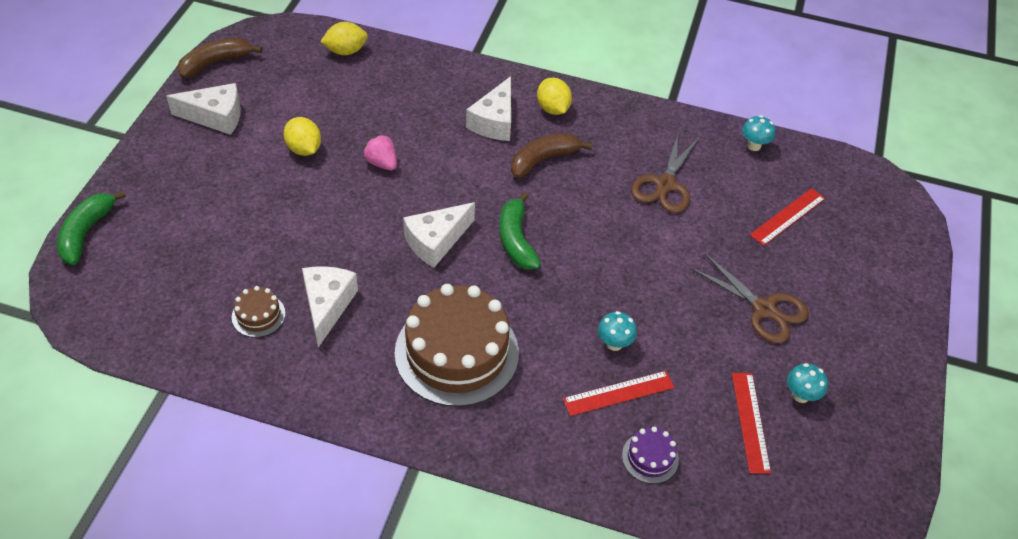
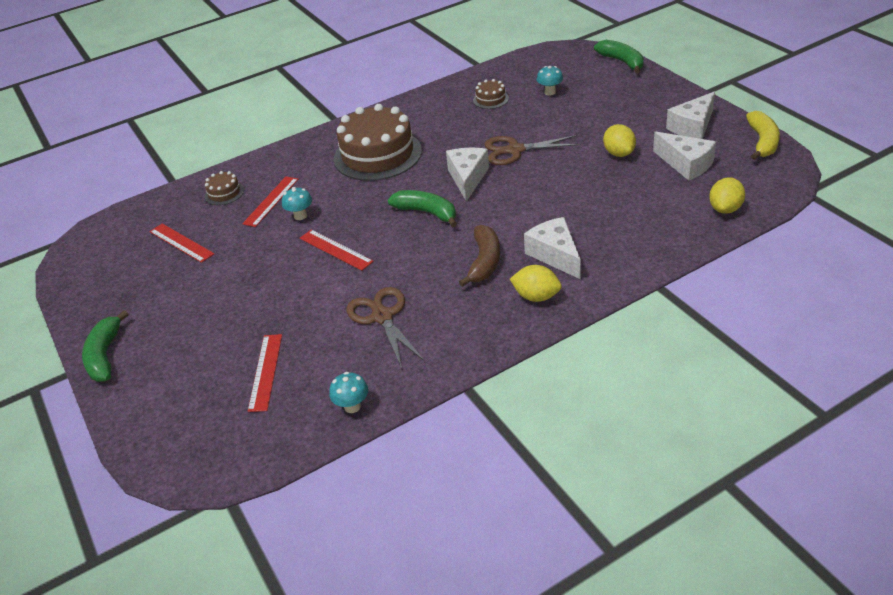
camera: 140 degrees right, 10 degrees down
brown banana [177,38,262,78] -> yellow banana [746,111,780,160]
yellow lemon [284,117,321,156] -> yellow lemon turned 60 degrees clockwise [603,124,636,157]
white cheese [302,266,358,348] -> white cheese moved to [653,132,716,180]
pink strawberry [364,135,397,170] -> none
purple cake [622,426,679,484] -> brown cake [205,171,244,205]
brown scissors [690,254,809,344] -> brown scissors moved to [484,135,581,165]
turquoise mushroom [787,363,828,403] -> turquoise mushroom moved to [537,66,563,95]
none -> green banana [82,310,129,382]
none -> red ruler [300,230,374,271]

